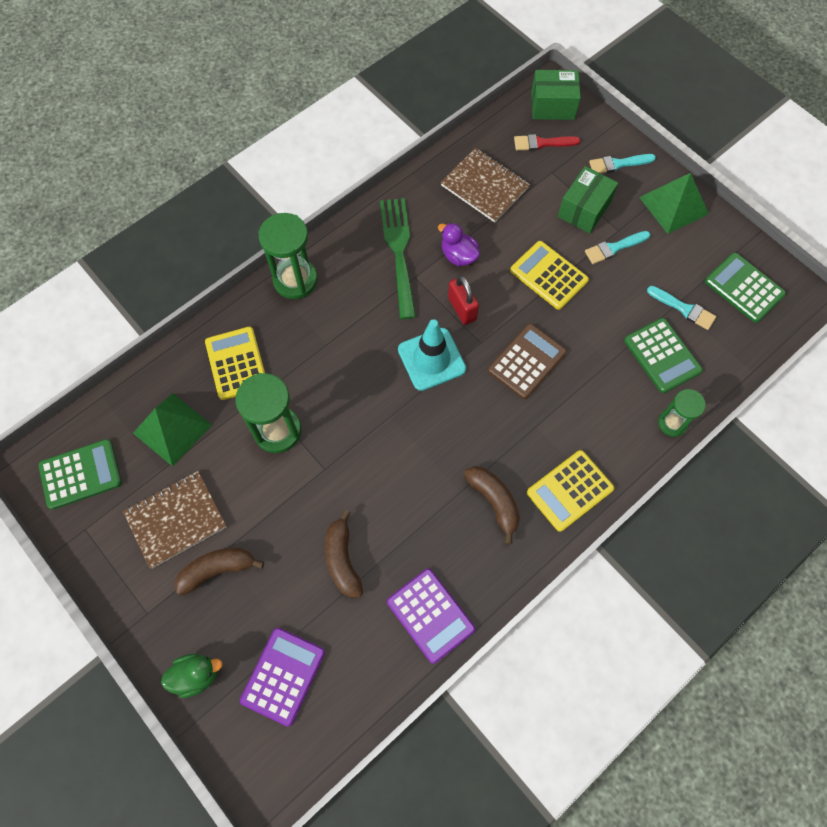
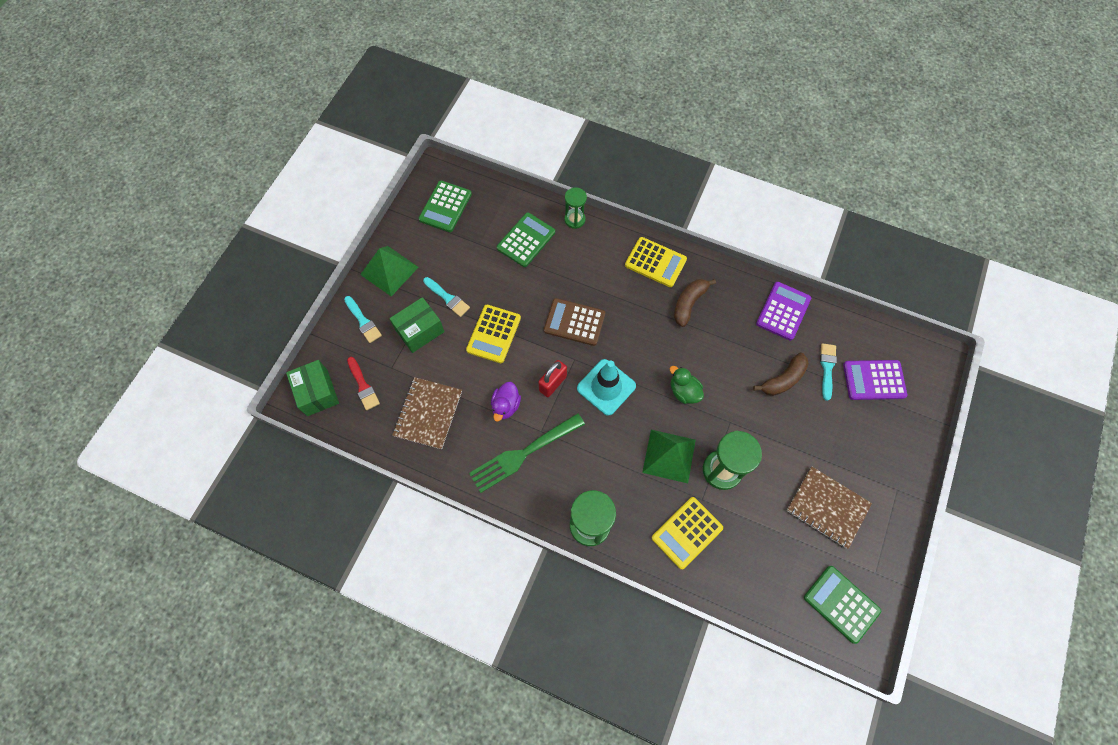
camera: 115 degrees left, 0 degrees up
green pyramid [133,393,212,467] -> green pyramid moved to [642,430,696,483]
green duck [161,654,223,698] -> green duck moved to [670,366,704,404]
brown banana [175,548,264,595] -> none
green box [558,166,618,233] -> green box turned 45 degrees counterclockwise [389,297,445,353]
turquoise brush [647,286,716,330] -> turquoise brush moved to [820,343,837,401]

